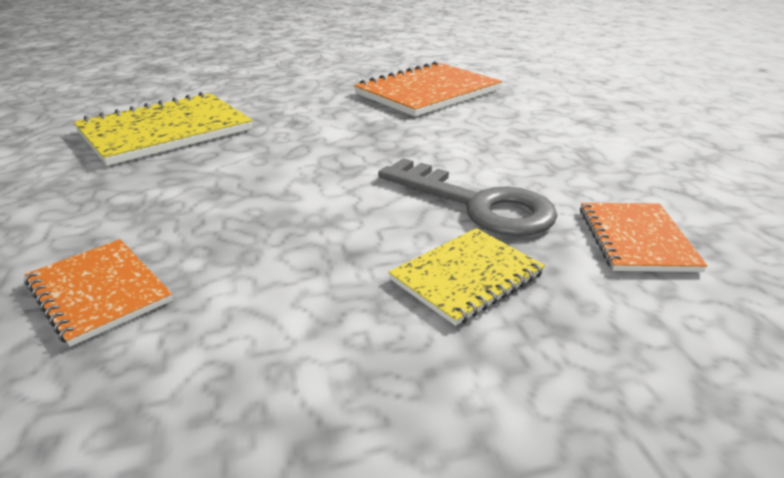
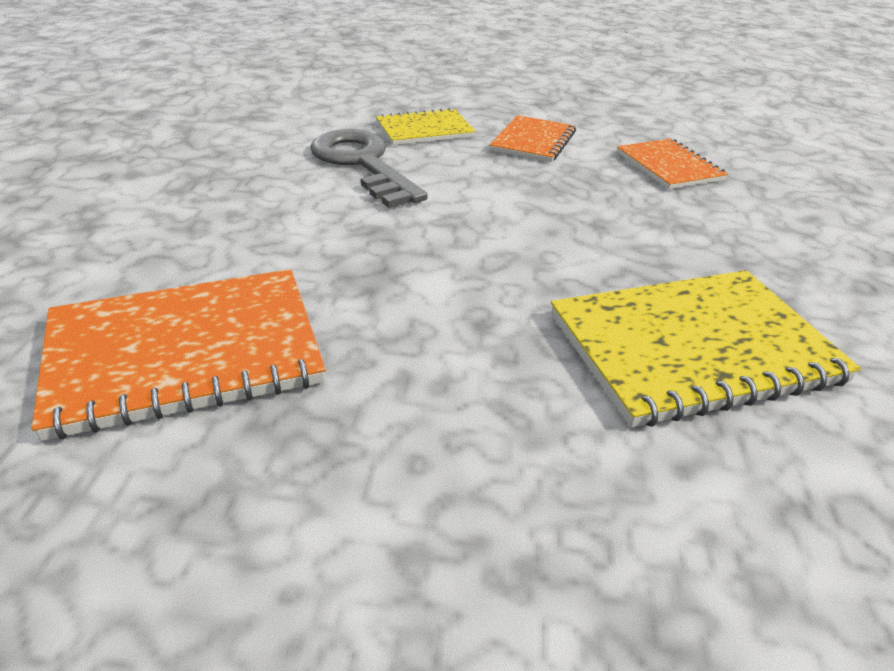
camera: 160 degrees left, 5 degrees up
orange notebook [580,203,708,272] -> orange notebook moved to [489,115,576,162]

